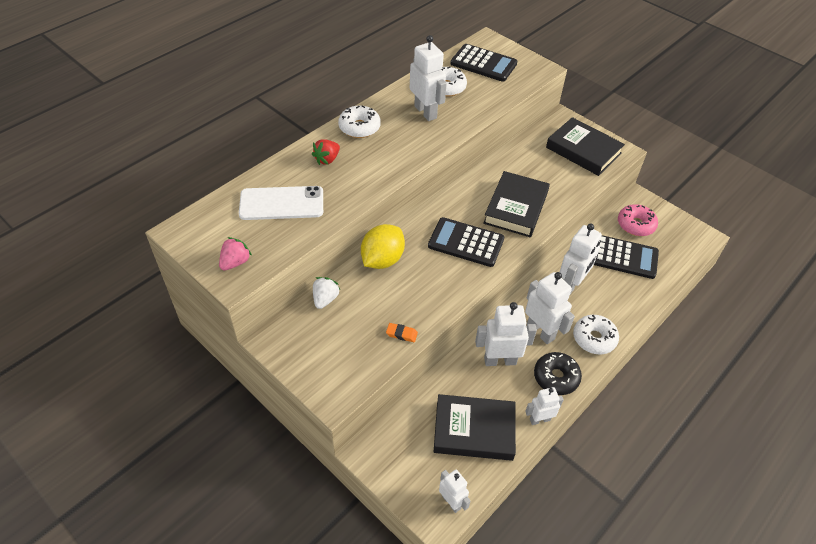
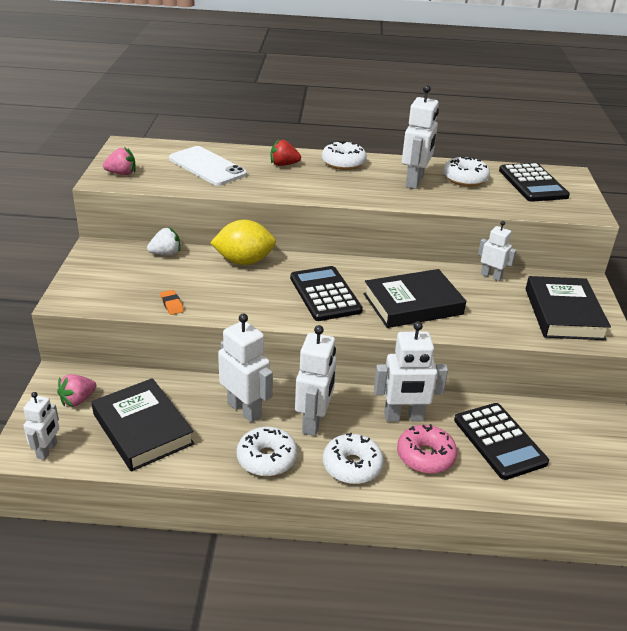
camera: 50 degrees right, 15 degrees down
white robot [525,387,563,425] -> white robot moved to [478,221,517,281]
black donut [534,352,582,395] -> white donut [236,427,297,476]
pink donut [618,204,658,236] -> pink donut moved to [397,424,457,474]
none -> pink strawberry [57,374,96,407]

